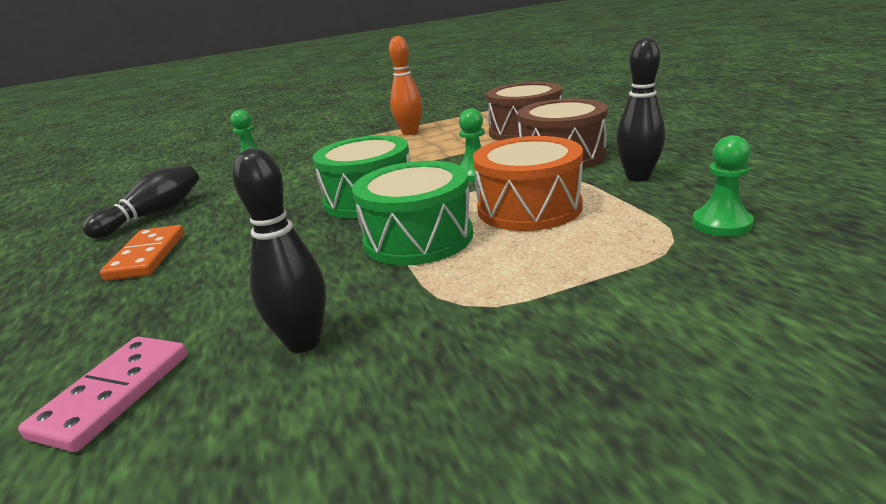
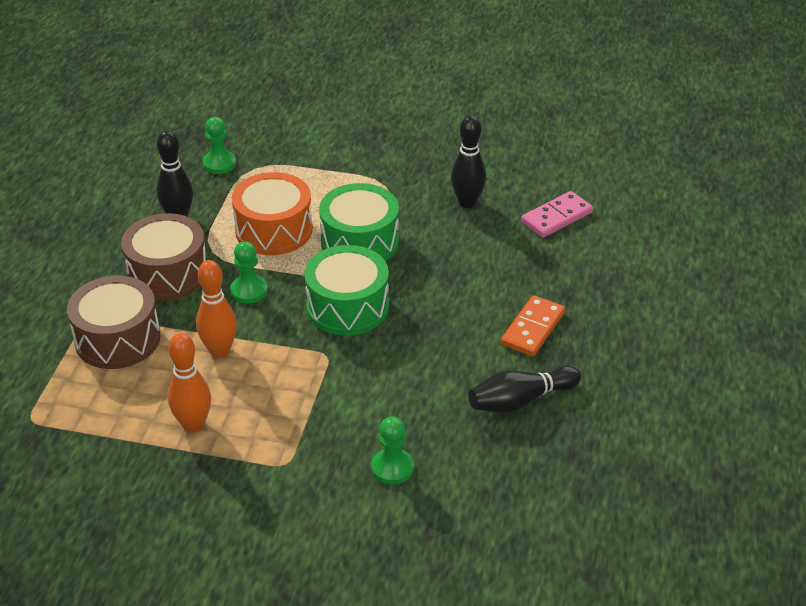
camera: 150 degrees left, 15 degrees up
none -> orange bowling pin [196,260,237,358]

